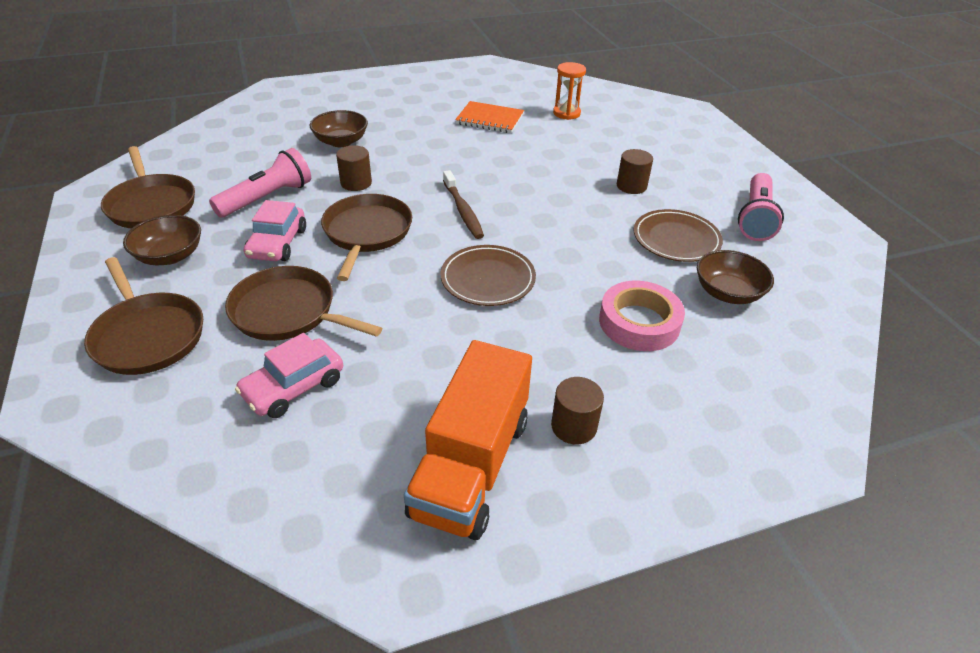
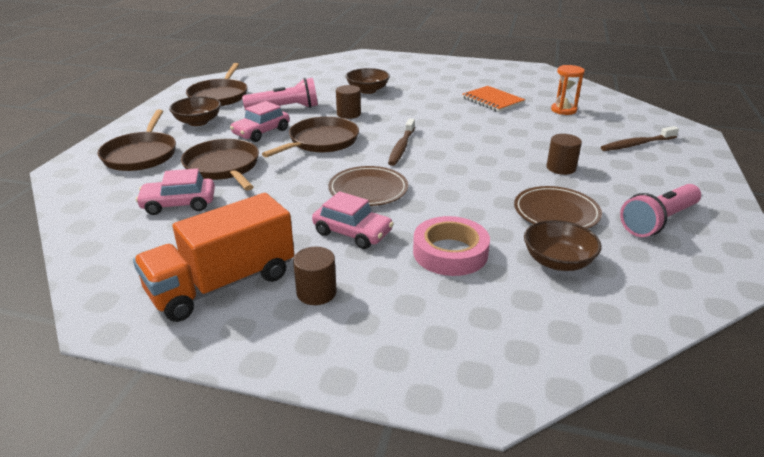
camera: 35 degrees right, 10 degrees down
none -> pink car [312,191,394,249]
none -> brown toothbrush [601,126,679,151]

